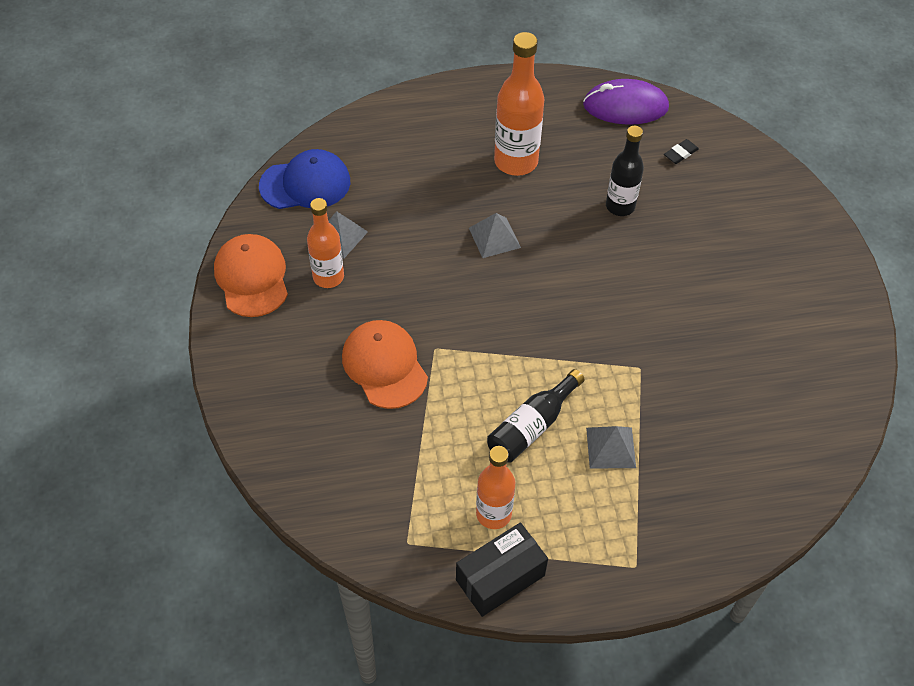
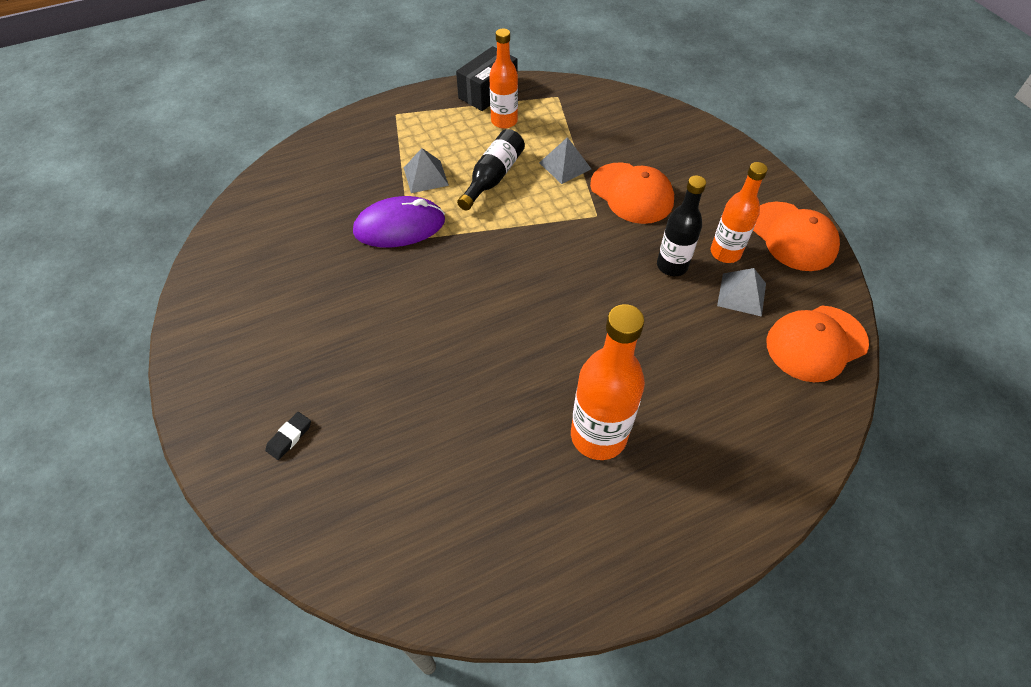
camera: 165 degrees right, 0 degrees up
blue cap [259,149,350,209] -> orange cap [766,305,869,382]
grey pyramid [469,213,521,258] -> grey pyramid moved to [539,137,591,184]
purple mouse [583,79,669,125] -> purple mouse moved to [353,196,445,247]
black bottle [606,126,644,216] -> black bottle moved to [657,175,706,276]
black eraser [664,139,699,164] -> black eraser moved to [265,412,311,460]

